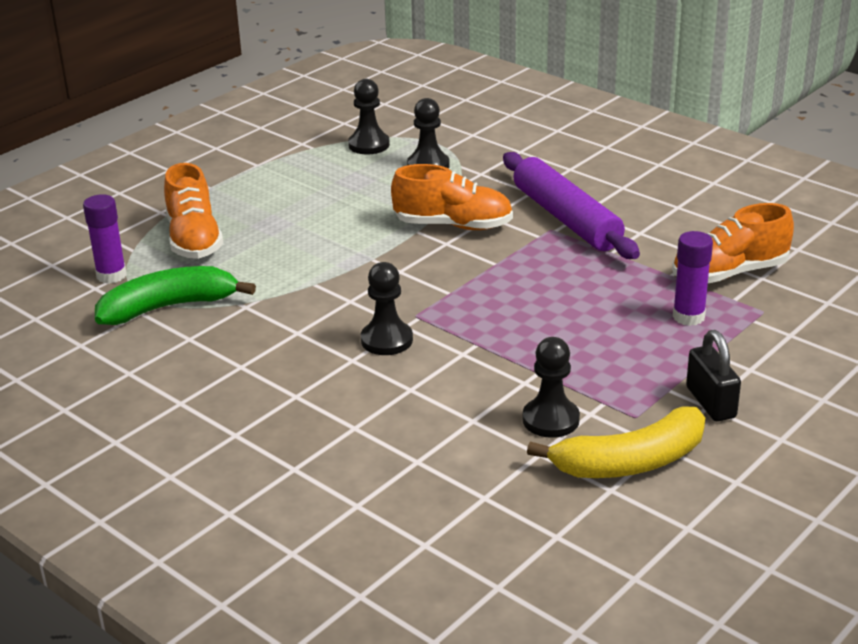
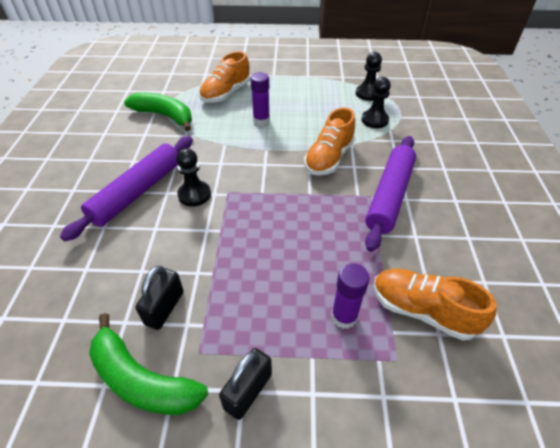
camera: 50 degrees right, 15 degrees up
purple glue stick [83,194,127,284] -> purple glue stick moved to [250,72,270,125]
orange shoe [391,164,513,230] -> orange shoe turned 60 degrees clockwise [304,108,355,175]
black pawn [523,337,580,438] -> black padlock [135,266,184,330]
yellow banana [527,406,705,478] -> green banana [89,313,208,415]
none -> purple rolling pin [60,136,193,241]

